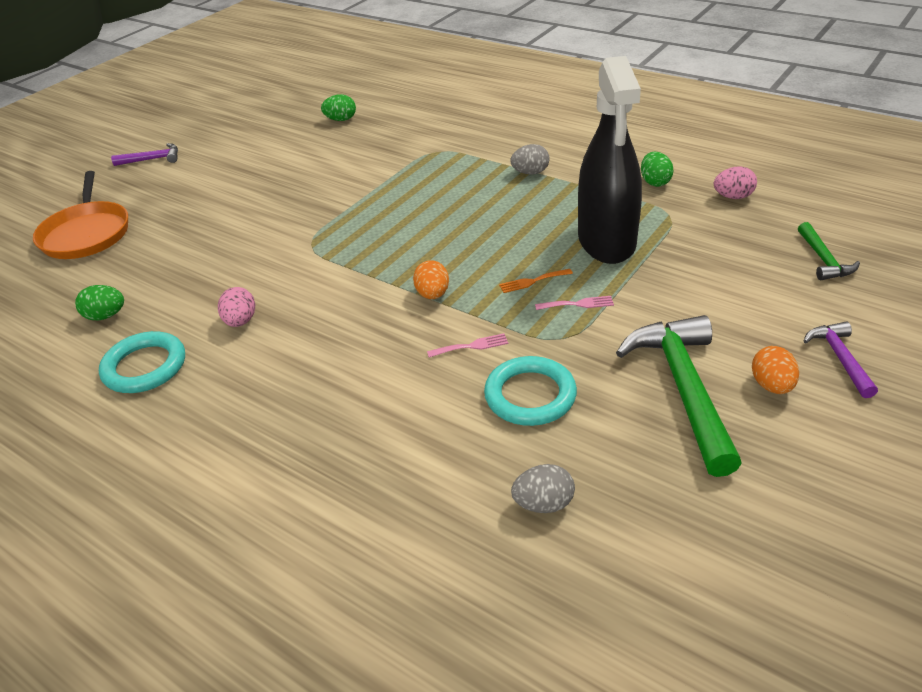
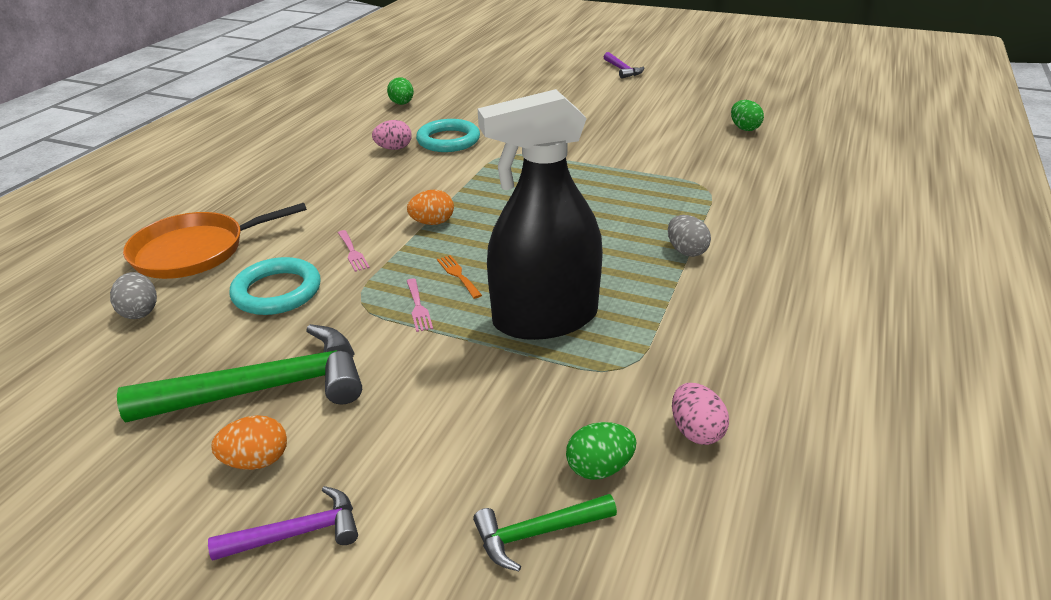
camera: 75 degrees right, 5 degrees down
orange pan [33,171,128,259] -> orange pan moved to [123,203,307,279]
turquoise ring [99,331,185,393] -> turquoise ring moved to [416,119,480,152]
green egg [641,152,674,187] -> green egg moved to [566,422,636,480]

